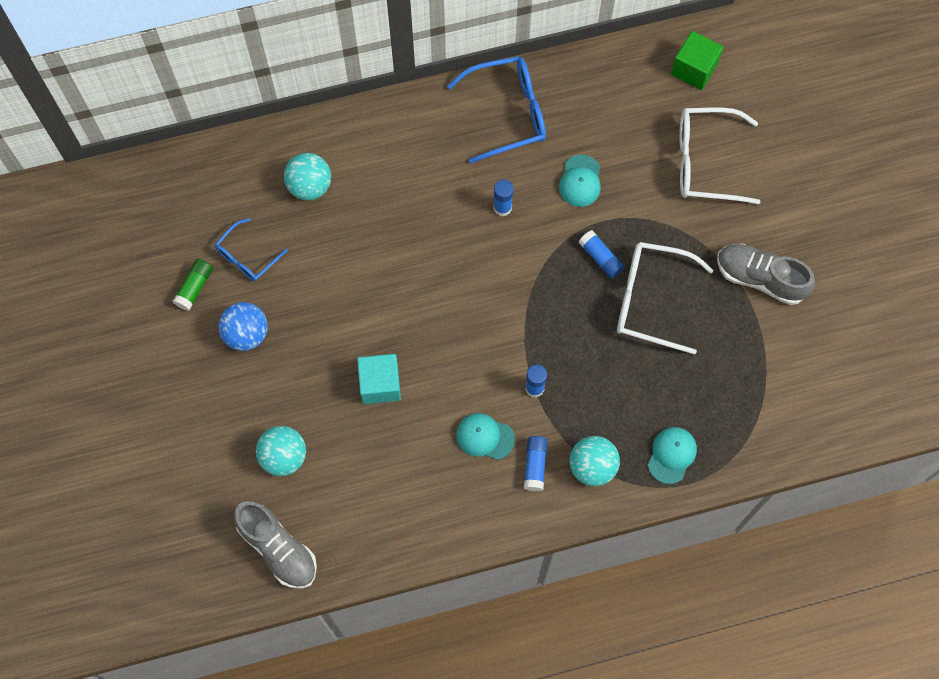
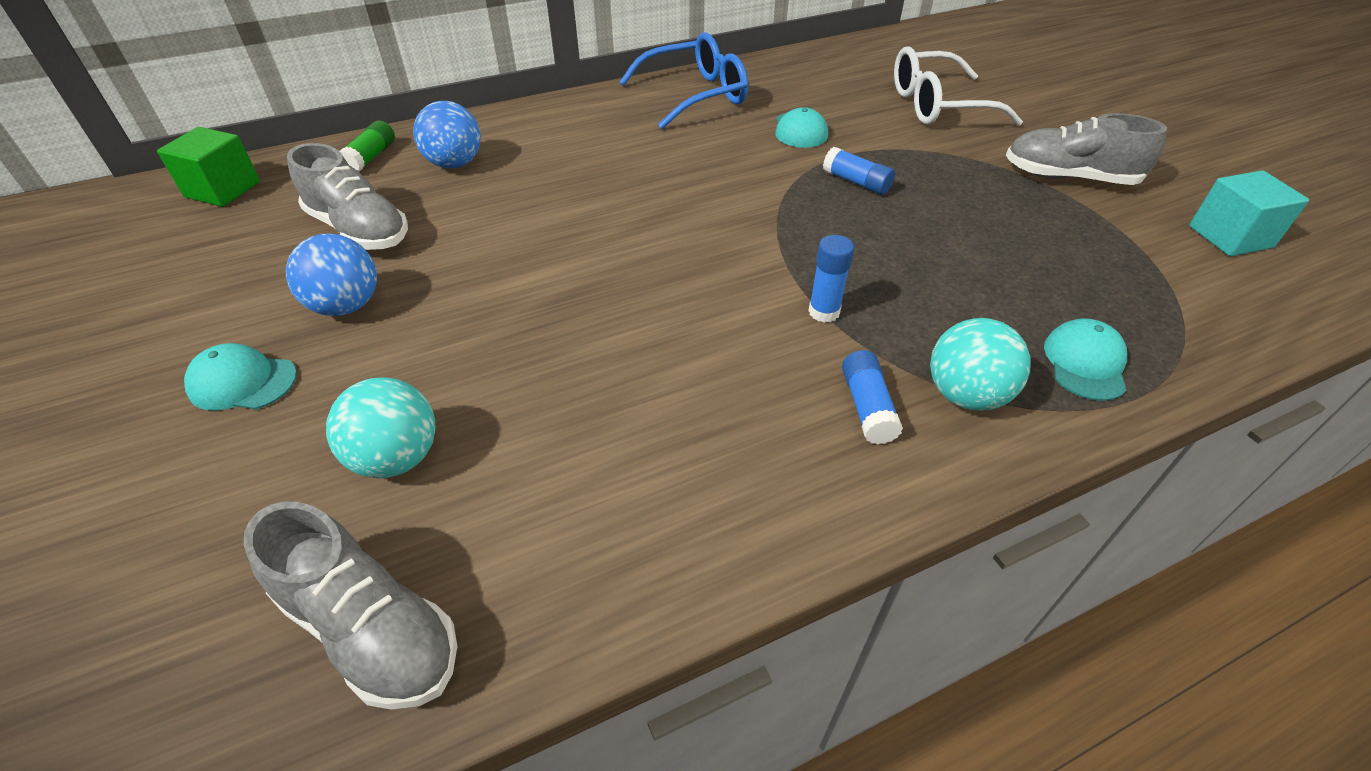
camera: 10 degrees left, 25 degrees down
green glue stick [173,259,213,311] -> green glue stick moved to [340,121,395,172]
blue glasses [215,218,288,281] -> grey shoe [287,143,408,250]
turquoise ball [284,153,331,200] -> blue ball [413,101,481,168]
turquoise cube [357,354,401,404] -> turquoise cube moved to [1189,170,1309,256]
turquoise cap [456,413,515,460] -> turquoise cap moved to [184,343,297,410]
blue glue stick [494,180,514,216] -> none
white glasses [617,242,713,354] -> none
green cube [671,31,723,90] -> green cube moved to [157,127,260,207]

